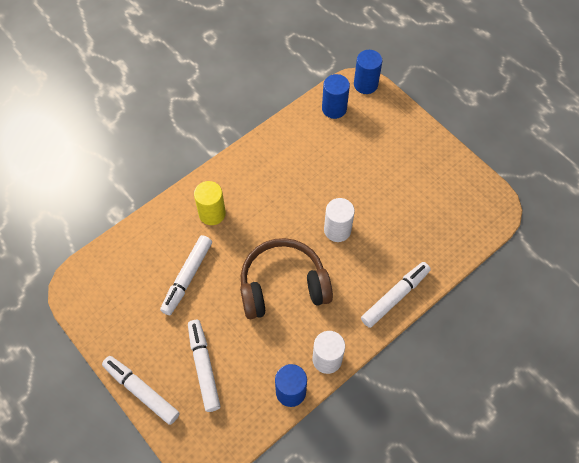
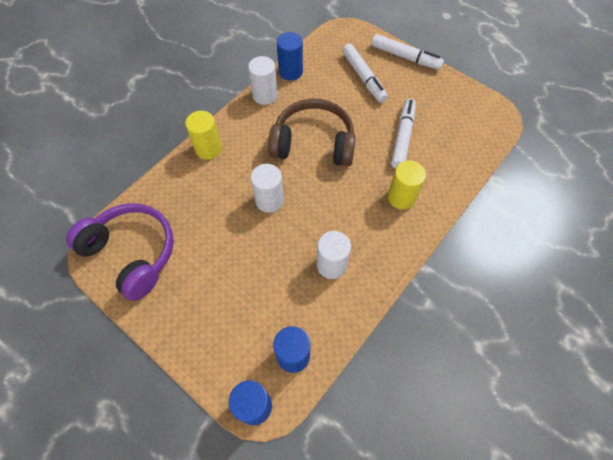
camera: 170 degrees right, 0 degrees up
brown headphones [240,238,333,319] -> brown headphones turned 150 degrees counterclockwise [268,99,356,167]
white marker [361,262,431,328] -> yellow cylinder [185,111,222,160]
none -> purple headphones [66,203,174,301]
none -> white cylinder [317,231,351,279]

